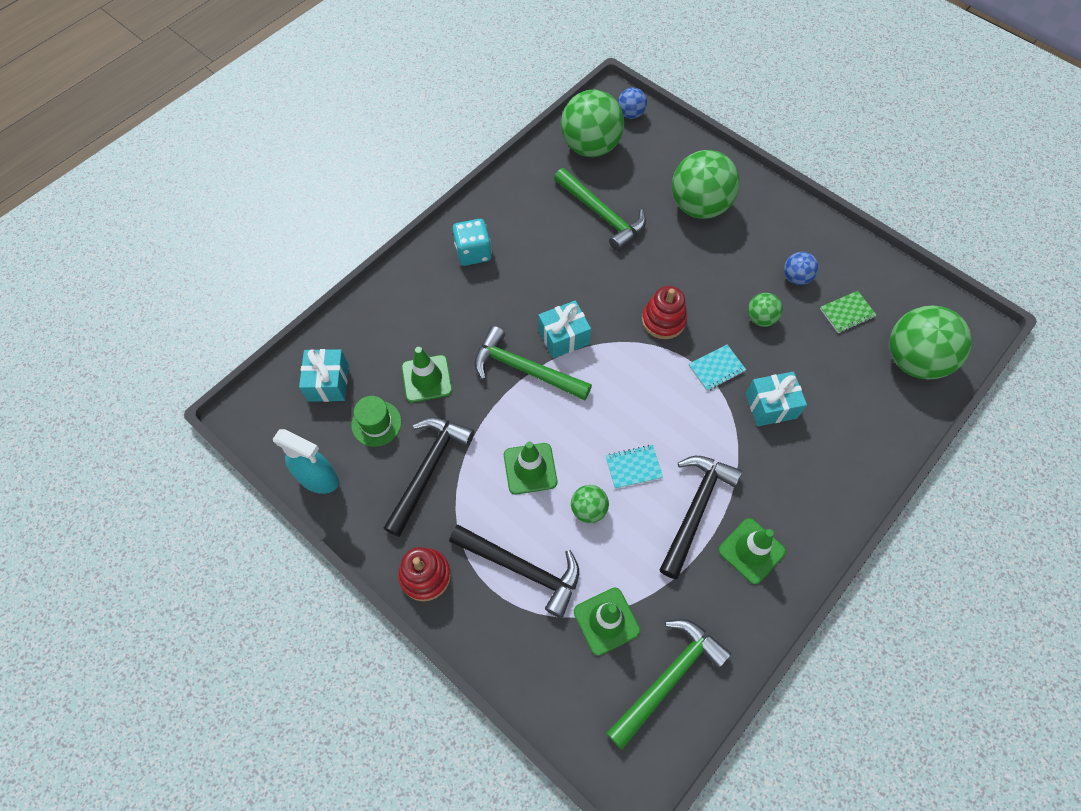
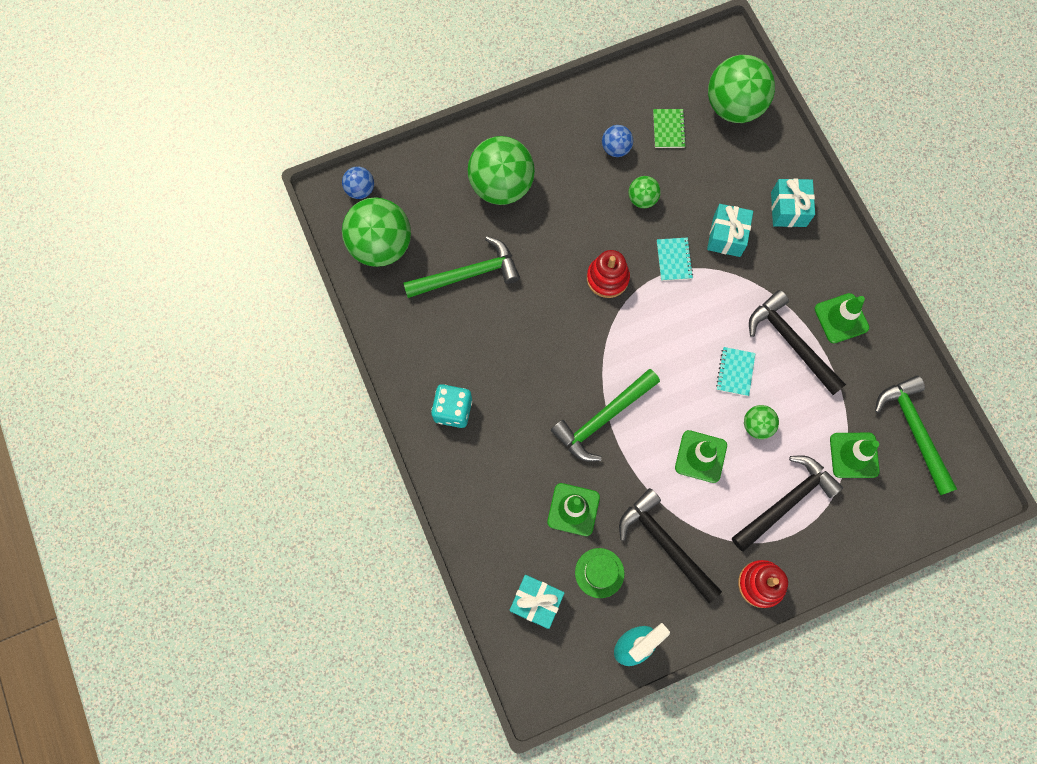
camera: 65 degrees left, 10 degrees up
turquoise gift [538,300,591,358] -> turquoise gift moved to [771,179,815,227]

